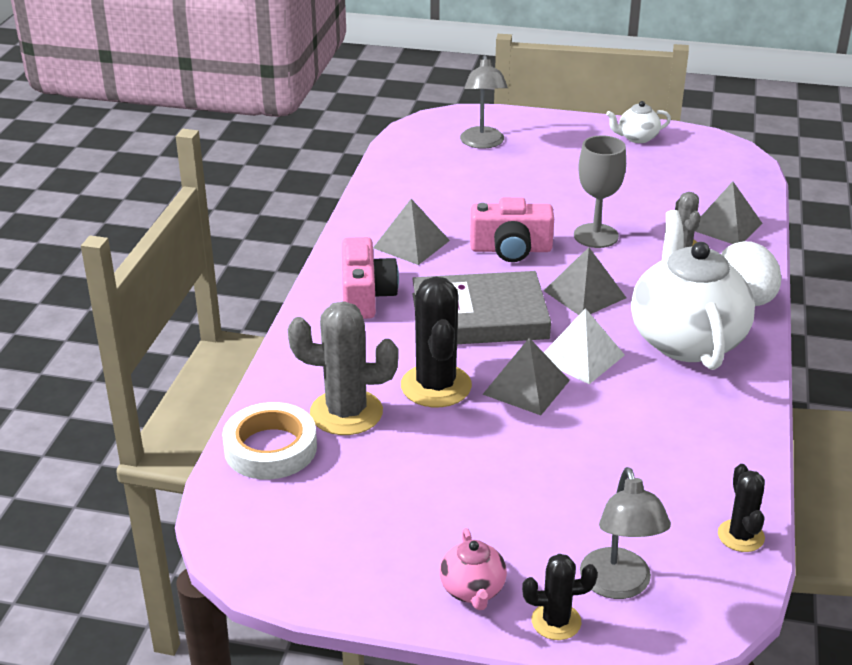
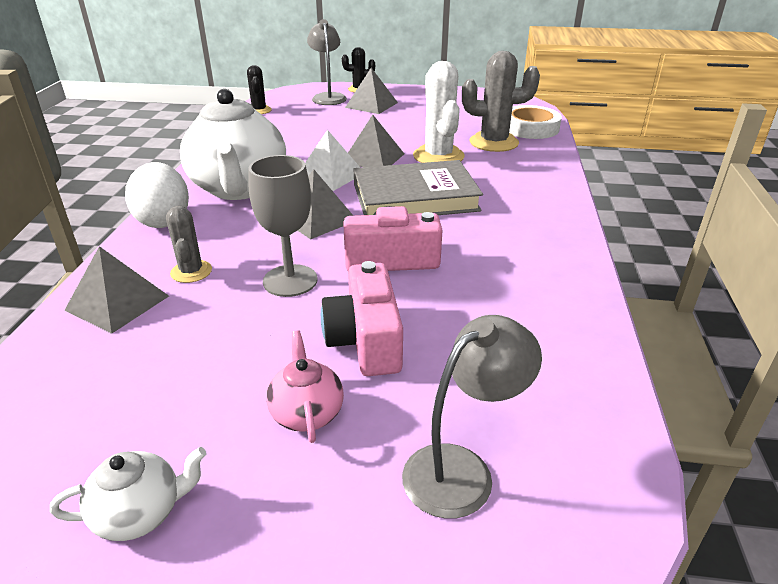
camera: 175 degrees right, 0 degrees up
pink camera [342,237,399,319] -> pink camera moved to [321,261,403,376]
grey pyramid [373,199,450,265] -> grey pyramid moved to [345,68,398,114]
black cactus [401,277,472,407] -> white cactus [413,61,465,163]
pink teapot [440,528,507,610] -> pink teapot moved to [266,330,344,443]
grey lamp [460,55,508,149] -> grey lamp turned 60 degrees clockwise [402,315,542,518]

